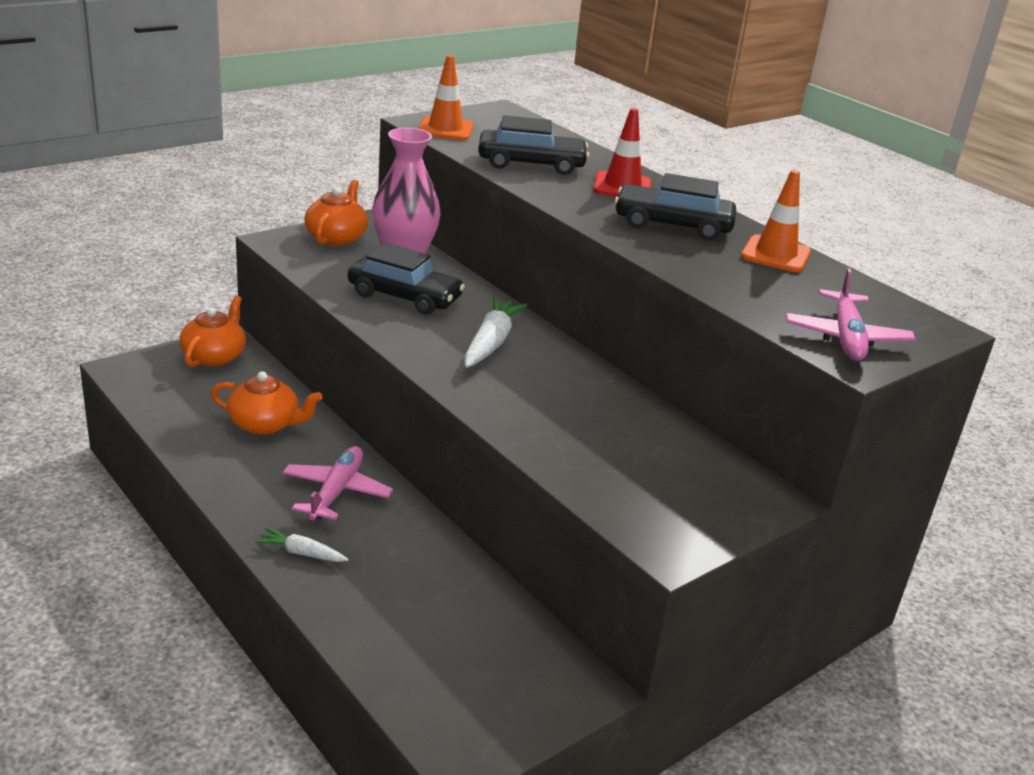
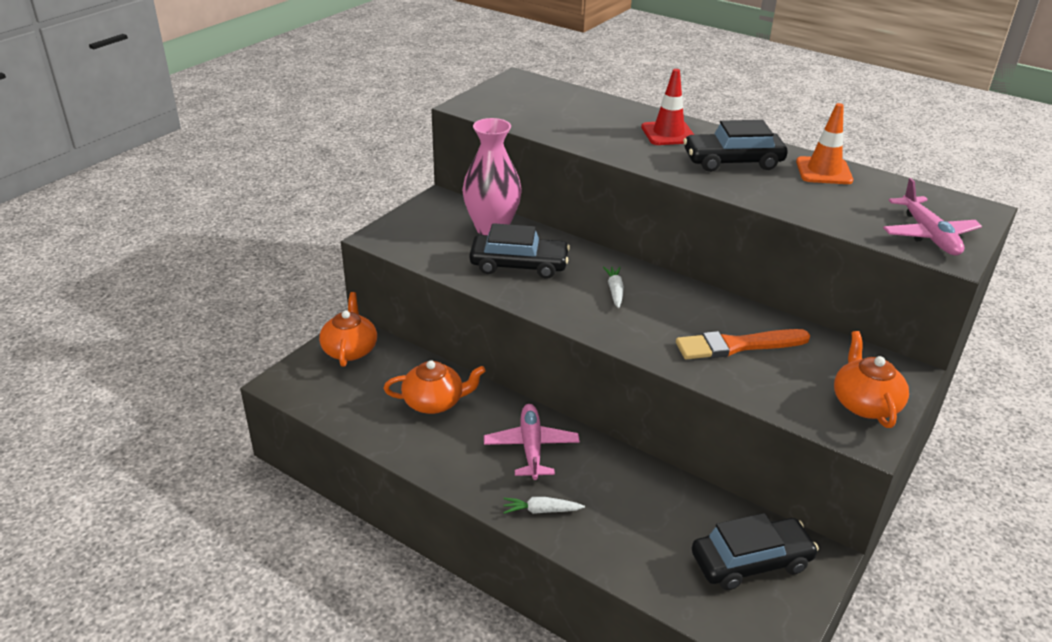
camera: 15 degrees left, 5 degrees up
orange teapot [304,180,368,246] -> orange teapot moved to [834,331,909,428]
orange traffic cone [418,55,473,140] -> none
white carrot [464,297,528,368] -> white carrot [603,267,624,308], size x0.58
black car [478,115,589,175] -> black car moved to [692,513,819,590]
none -> orange brush [676,329,811,360]

